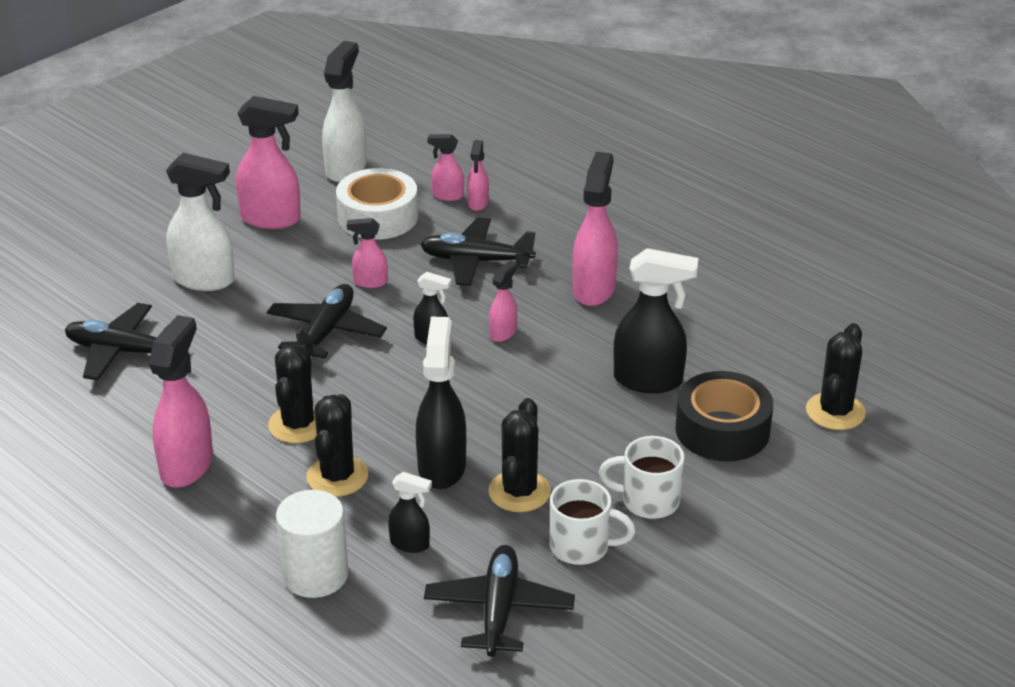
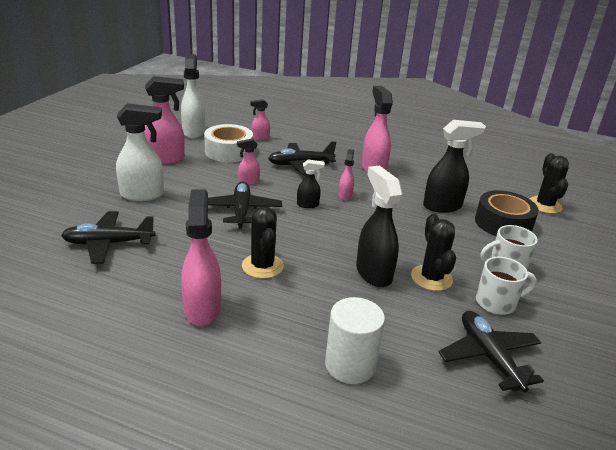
camera: 25 degrees left, 5 degrees down
black cactus [306,394,368,497] -> none
black spray bottle [388,472,432,553] -> none
pink spray bottle [467,140,489,211] -> none

